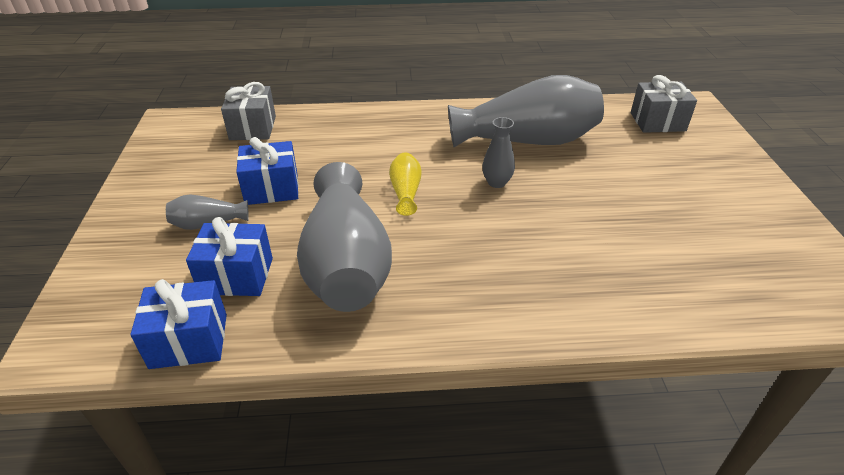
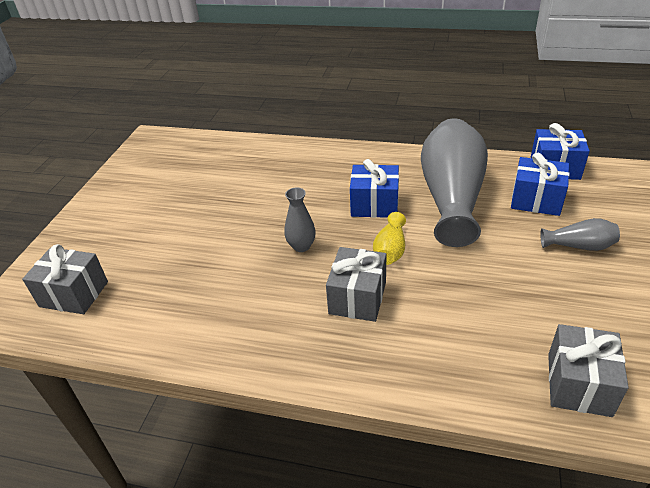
camera: 160 degrees left, 0 degrees up
blue gift [236,137,298,205] -> blue gift moved to [350,159,399,218]
grey vase [448,75,604,147] -> none
none -> grey gift [326,247,387,322]

